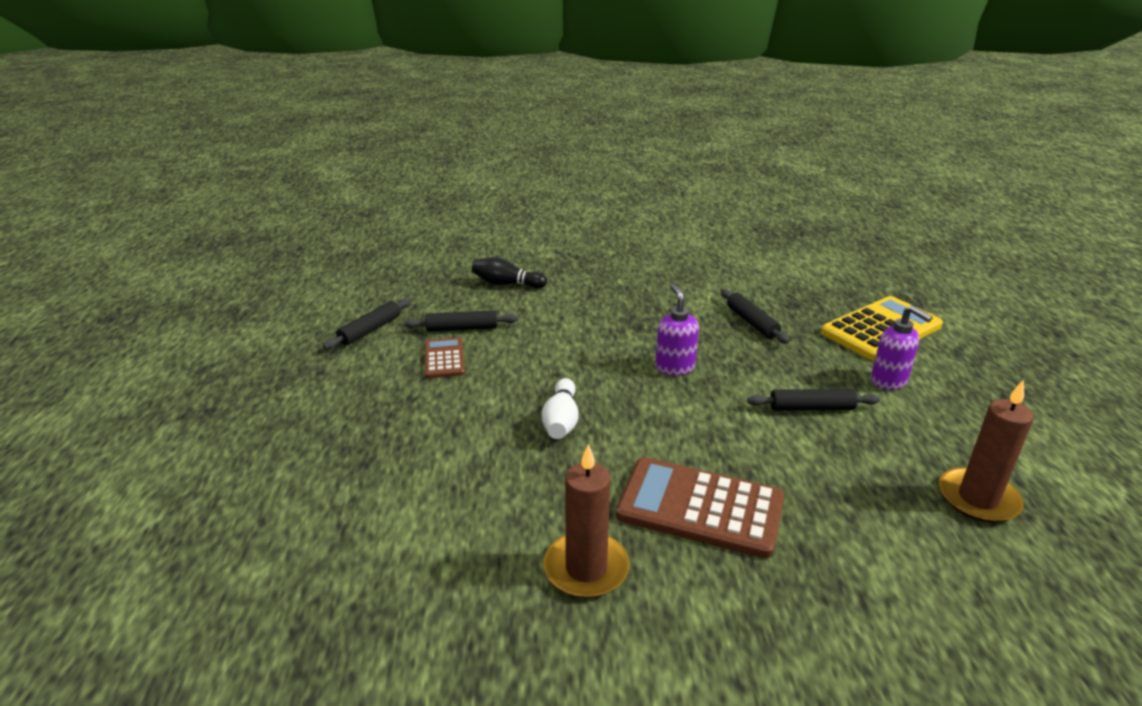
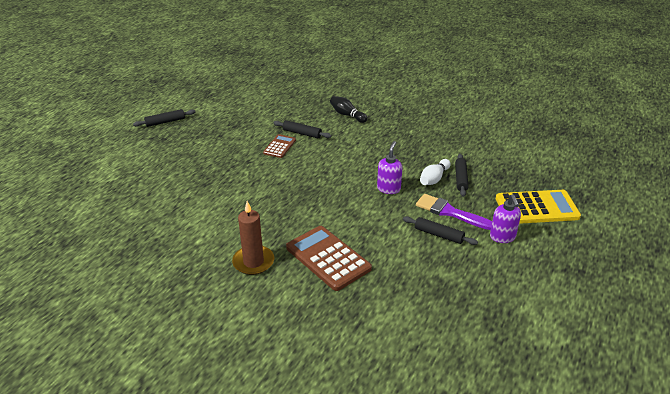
camera: 30 degrees right, 5 degrees up
black rolling pin [323,298,411,349] -> black rolling pin moved to [133,109,195,127]
white bowling pin [541,378,579,439] -> white bowling pin moved to [420,159,451,185]
brown candle [939,380,1034,523] -> none
none -> purple brush [416,194,492,230]

